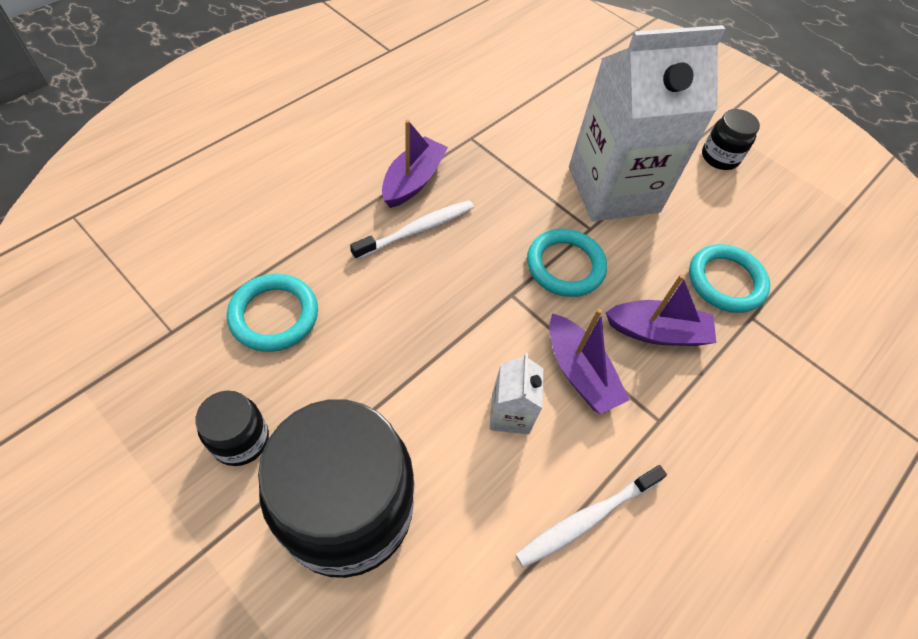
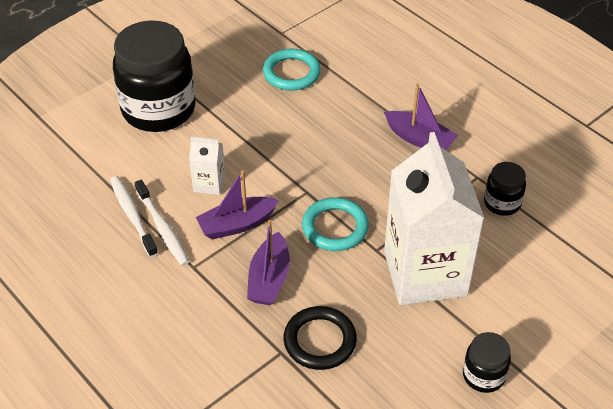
camera: 100 degrees right, 10 degrees down
black jar [195,391,269,466] -> black jar moved to [484,162,526,216]
white toothbrush [350,200,474,260] -> white toothbrush moved to [135,180,189,266]
turquoise ring [689,244,770,313] -> black ring [283,306,357,370]

